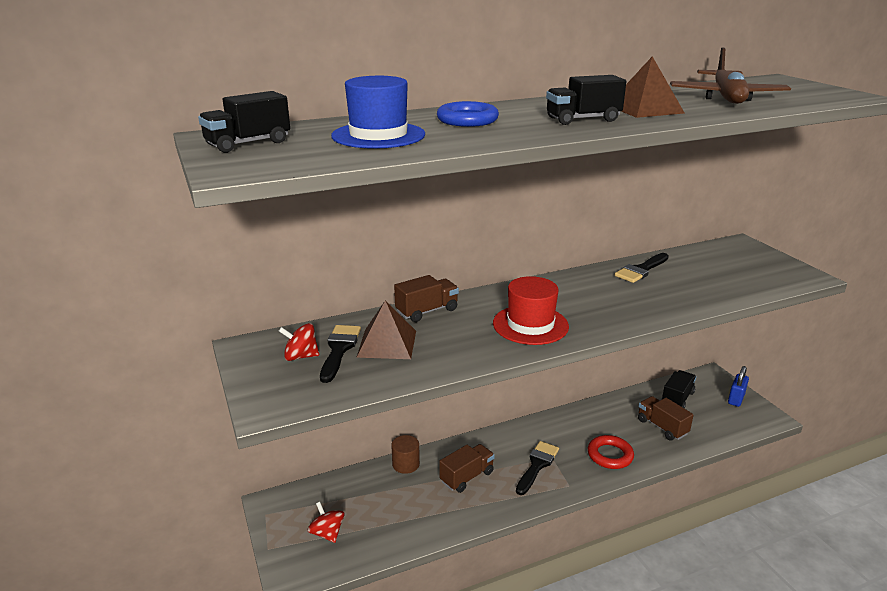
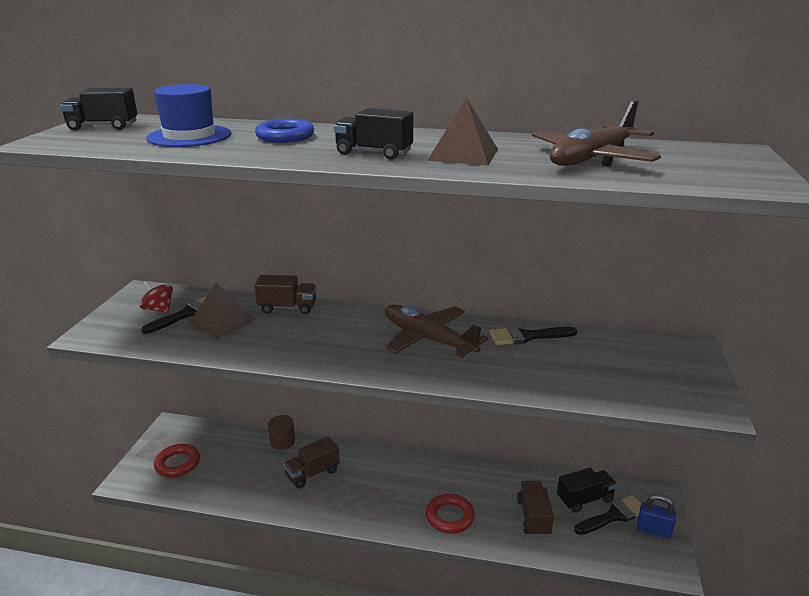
camera: 35 degrees right, 0 degrees up
red spinning top [307,502,345,543] -> red ring [154,444,200,477]
brown truck [439,444,495,493] -> brown truck turned 150 degrees clockwise [283,436,340,489]
red hat [493,276,569,345] -> none
black brush [516,441,559,495] -> black brush moved to [574,495,642,535]
blue padlock [728,366,749,407] -> blue padlock turned 45 degrees clockwise [637,494,676,539]
none -> brown plane [385,304,488,358]

